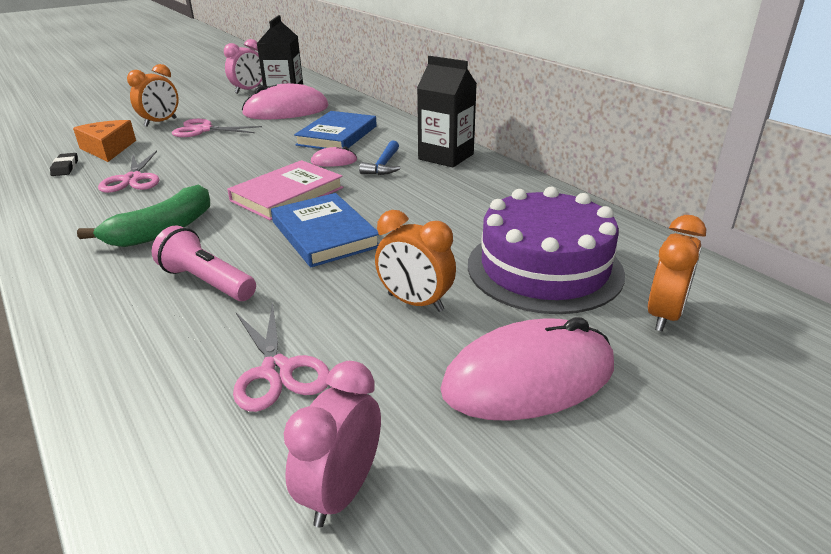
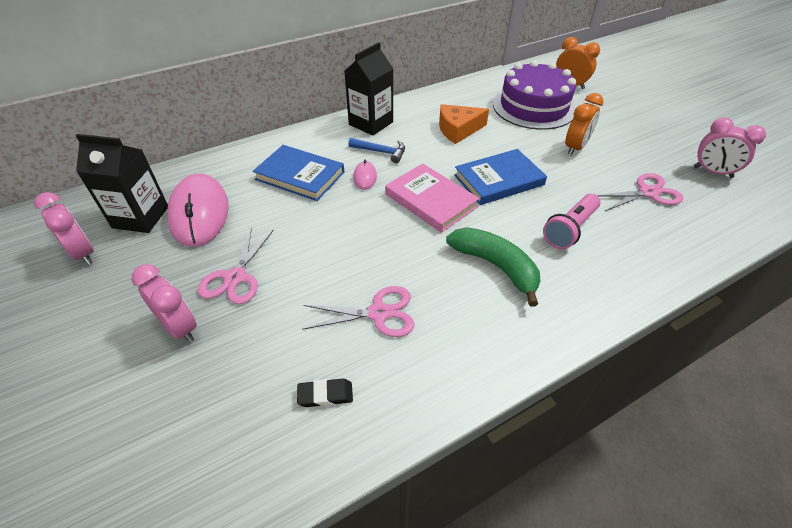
camera: 85 degrees left, 15 degrees up
orange cheese [73,120,136,162] -> orange cheese moved to [439,104,489,144]
orange clock [127,64,179,127] -> pink clock [132,264,197,343]
pink mouse [440,317,614,421] -> none

